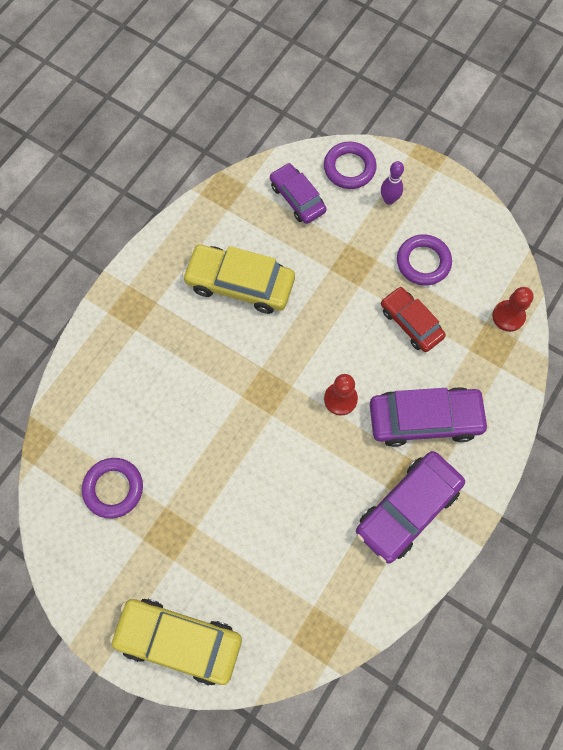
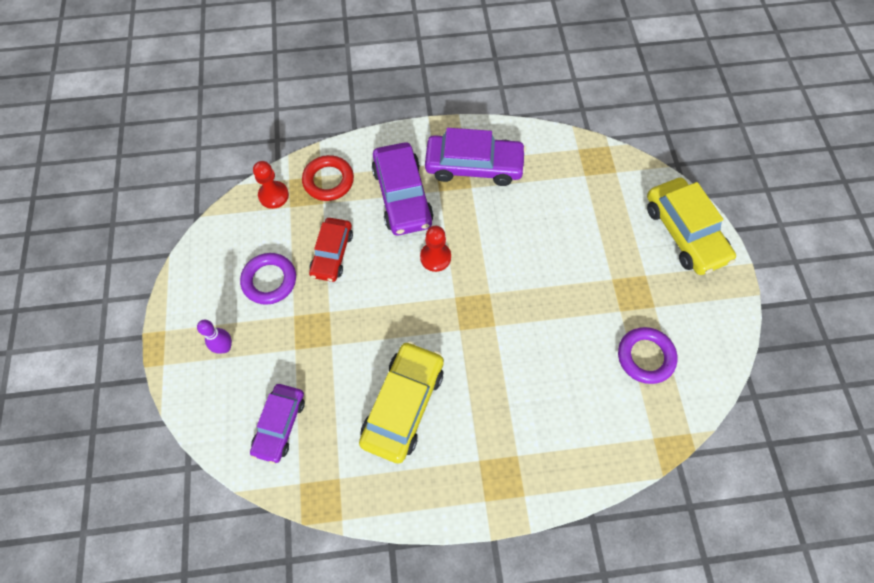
camera: 130 degrees left, 5 degrees down
yellow car [182,245,295,314] -> yellow car turned 135 degrees counterclockwise [359,341,444,463]
purple ring [324,142,377,189] -> none
purple car [370,387,489,447] -> purple car turned 150 degrees counterclockwise [372,142,434,235]
none -> red ring [302,155,354,201]

